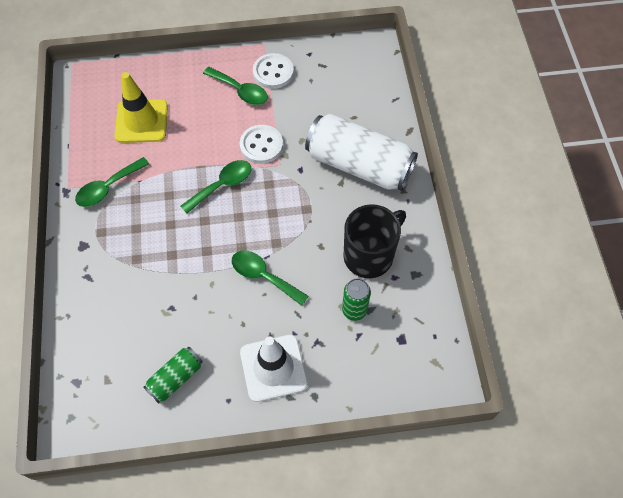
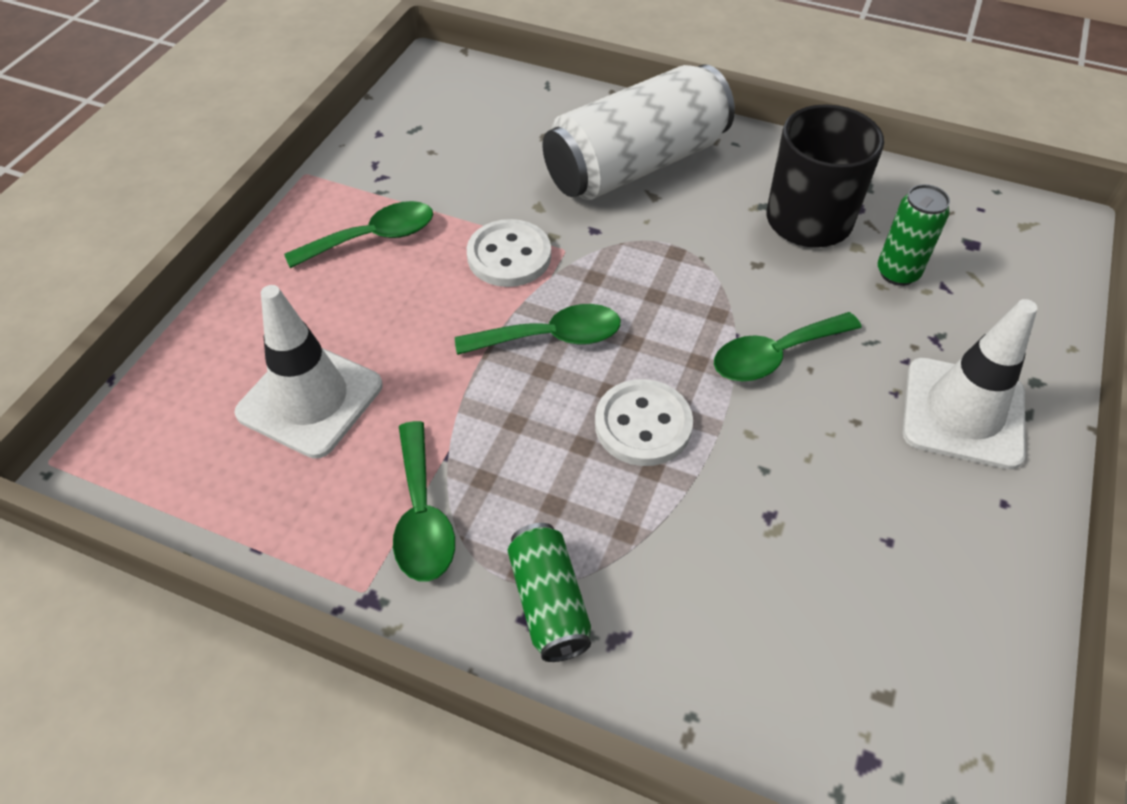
camera: 60 degrees left, 10 degrees down
yellow traffic cone [114,72,168,143] -> white traffic cone [234,285,383,459]
green can [143,347,203,404] -> green can moved to [508,523,591,662]
green spoon [181,160,251,213] -> green spoon turned 90 degrees clockwise [455,304,621,355]
white button [253,53,294,89] -> white button moved to [595,379,693,466]

